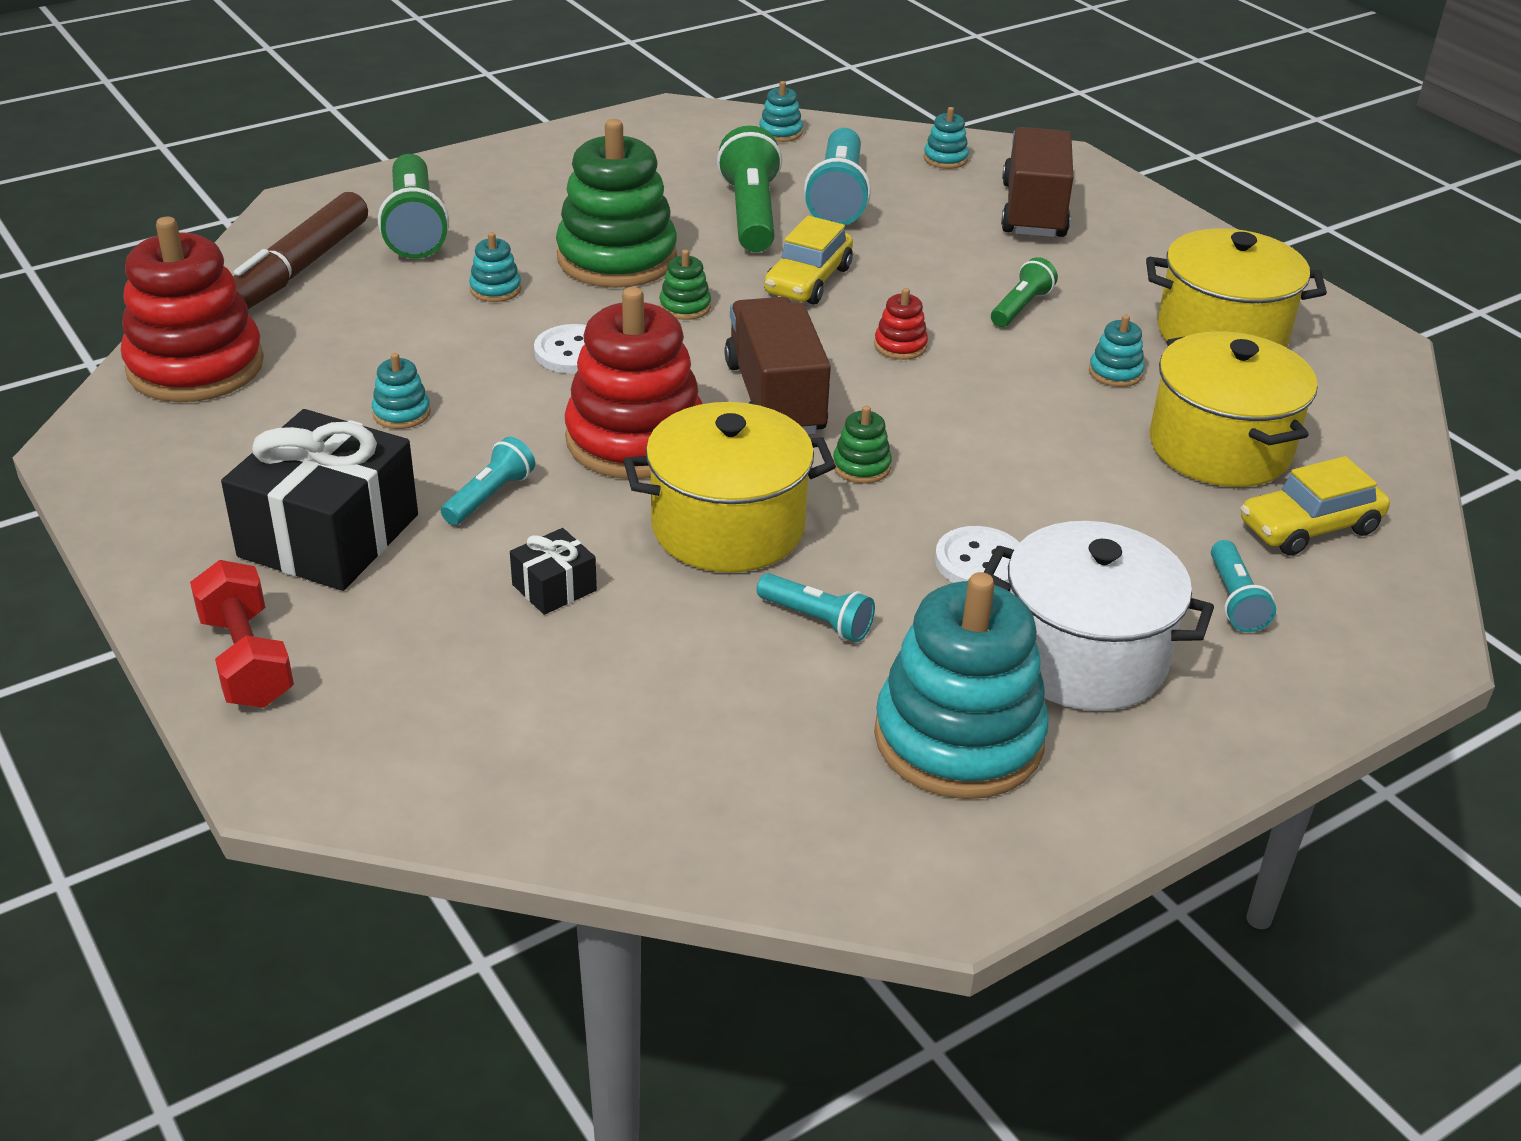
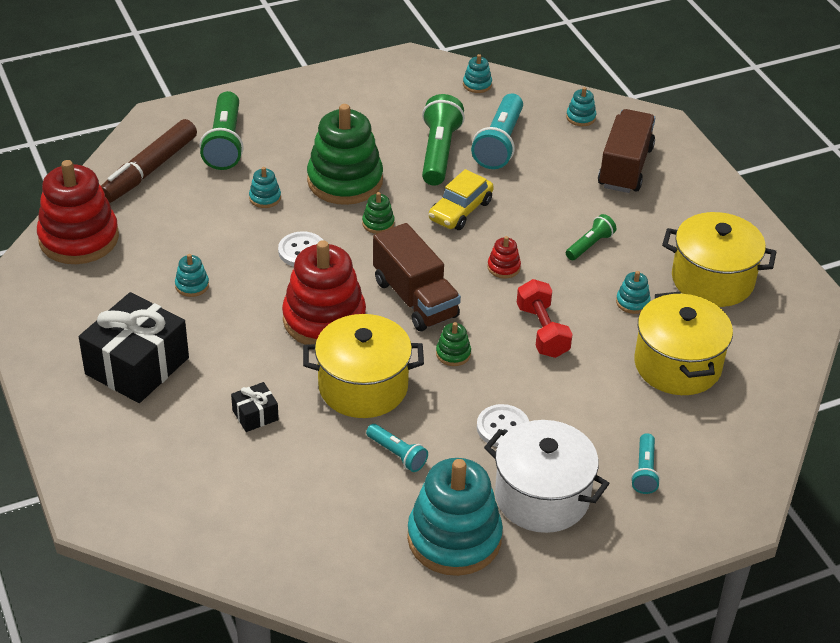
camera: 10 degrees right, 5 degrees up
red dumbbell [190,560,294,708] -> red dumbbell moved to [517,279,573,358]
turquoise flashlight [441,437,535,525] -> none
brown truck [724,297,831,435] -> brown truck turned 150 degrees clockwise [373,223,461,331]
yellow car [1241,456,1390,555] -> none

